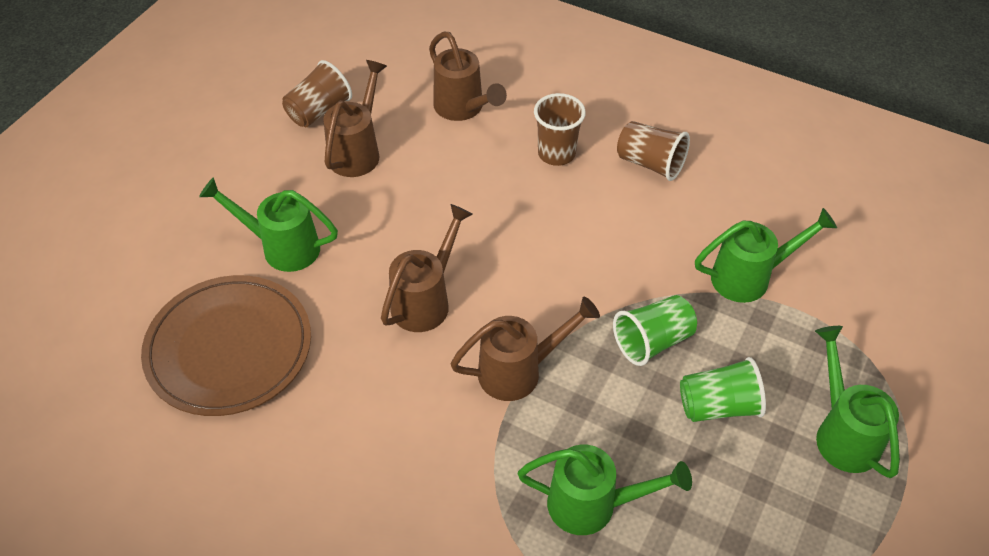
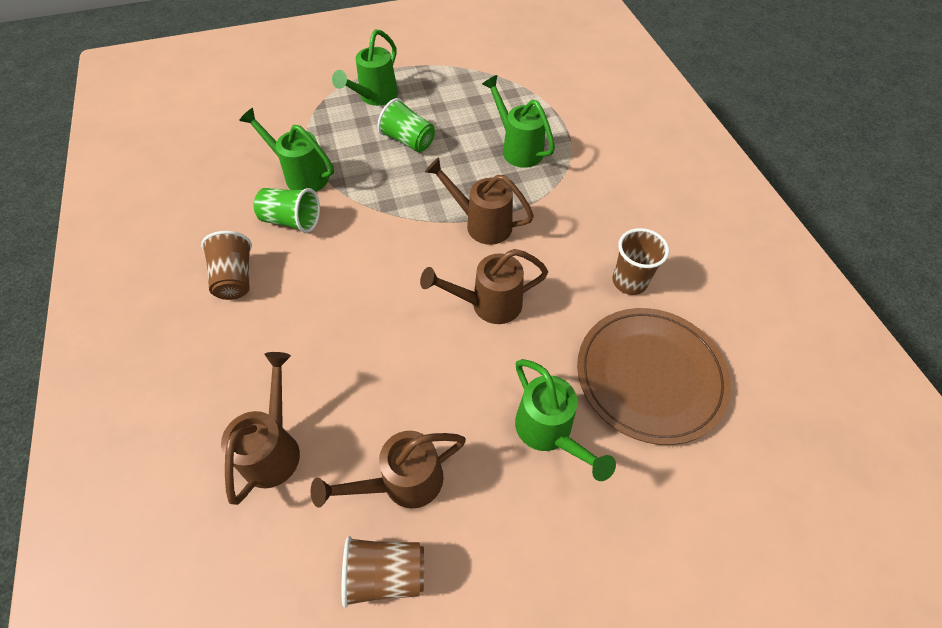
camera: 135 degrees left, 5 degrees up
brown cup [534,93,586,166] -> brown cup moved to [612,228,669,295]
green cup [613,295,697,366] -> green cup moved to [254,188,320,233]

